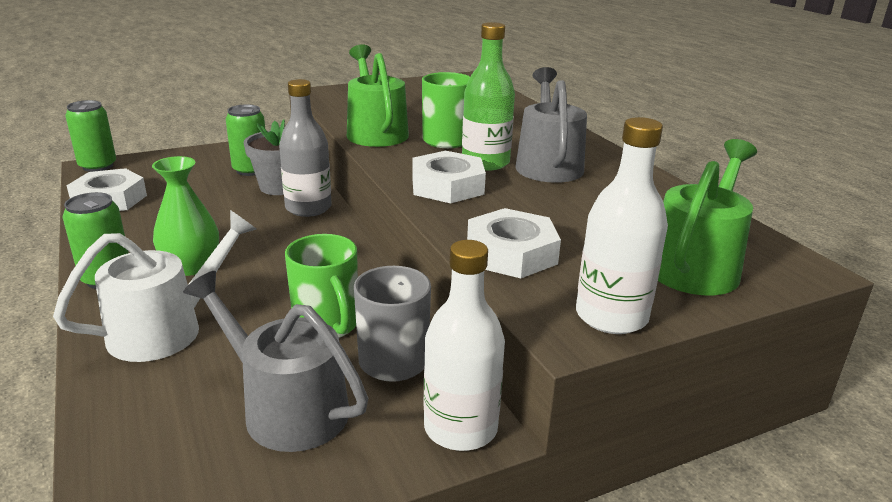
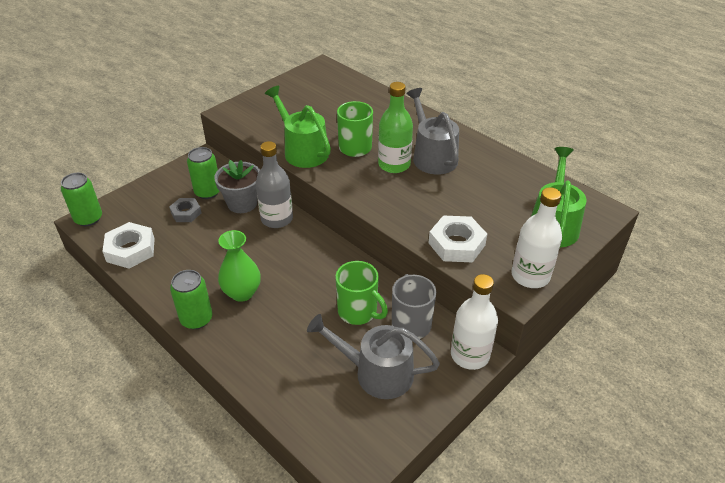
camera: 20 degrees left, 15 degrees up
white watering can [53,210,256,362] -> none
white nut [412,151,486,203] -> none
none -> grey nut [169,198,201,222]

